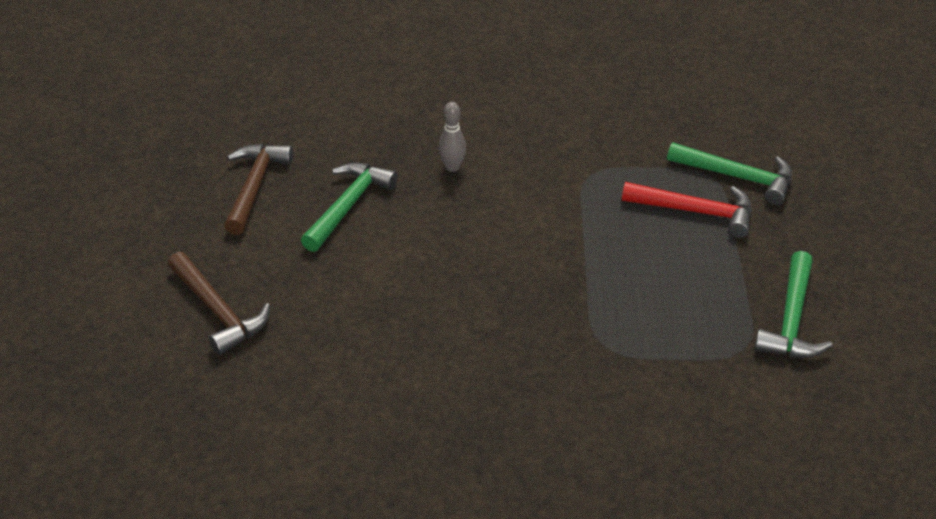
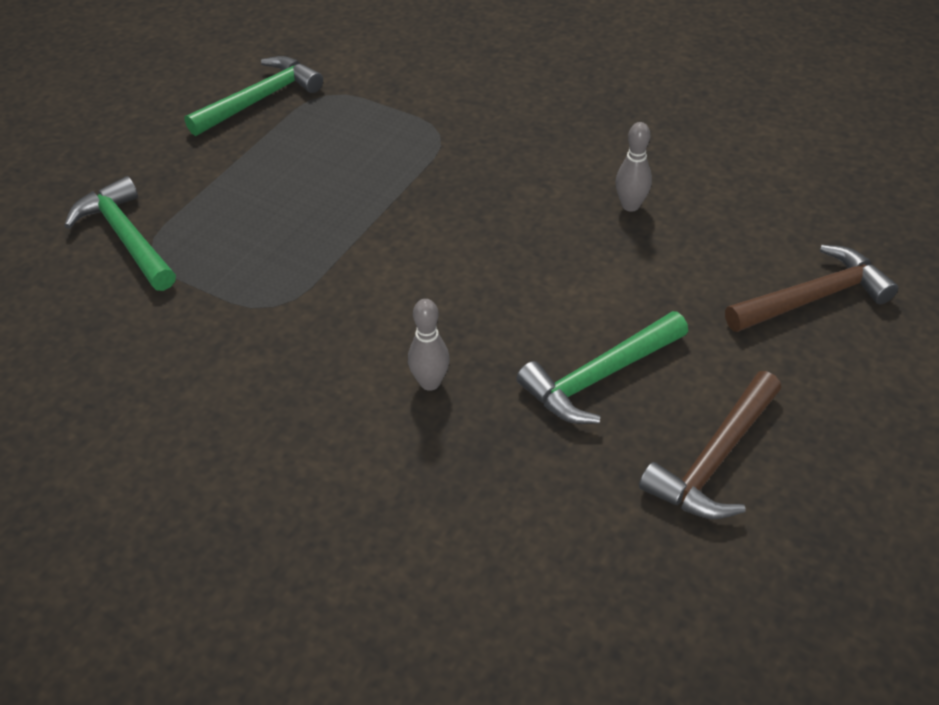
camera: 150 degrees left, 5 degrees up
brown hammer [168,252,270,355] -> brown hammer turned 75 degrees clockwise [725,245,898,332]
red hammer [622,182,752,238] -> none
none -> grey bowling pin [616,122,652,212]

